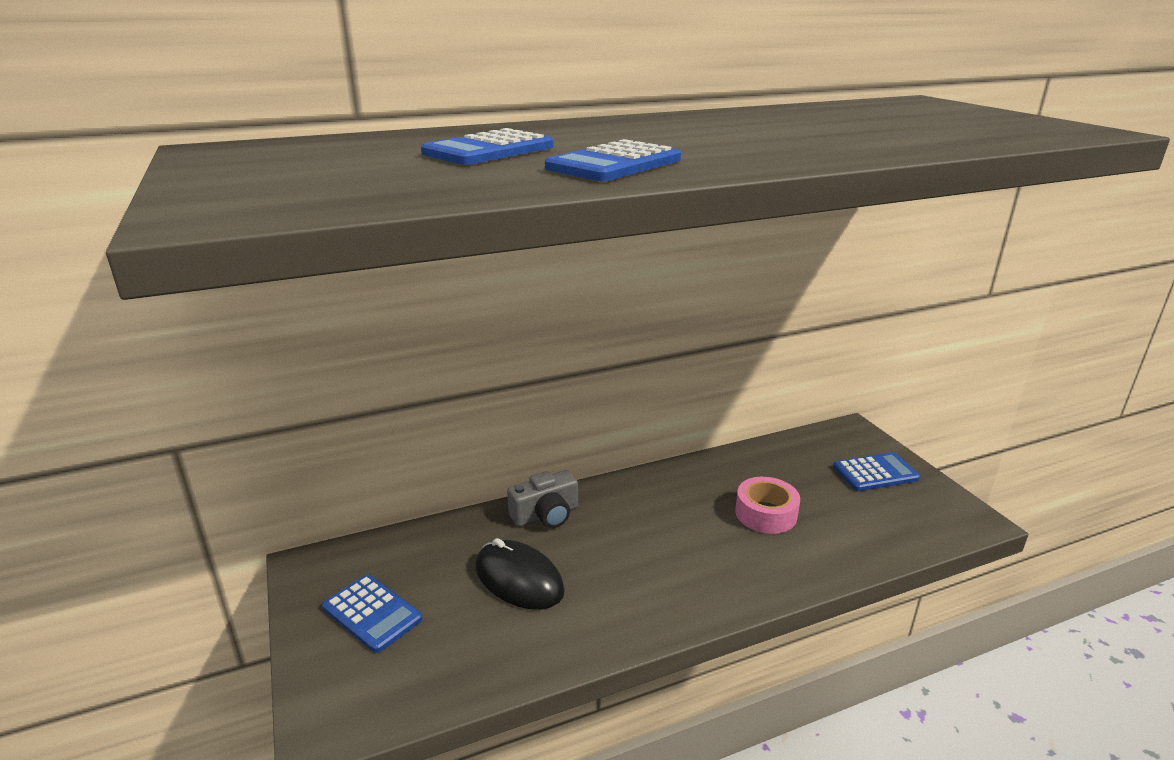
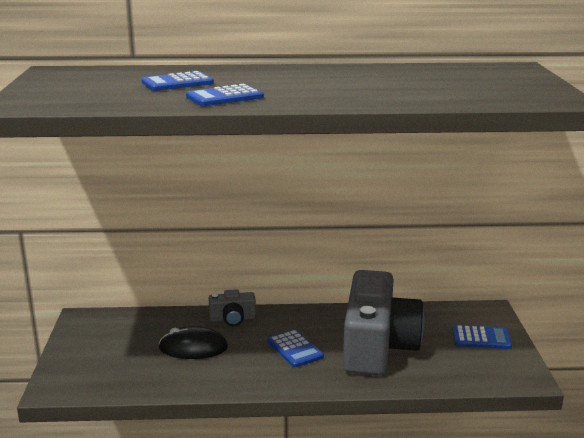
camera: 20 degrees right, 5 degrees down
blue calculator [322,574,423,653] -> blue calculator moved to [267,329,324,367]
black mouse [476,538,565,610] -> black mouse turned 60 degrees counterclockwise [158,326,228,359]
pink tape [735,477,800,534] -> grey camera [343,270,424,376]

